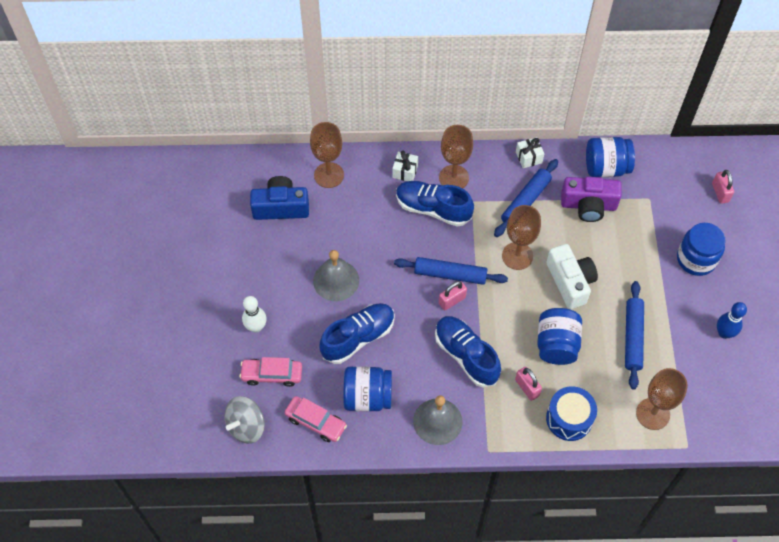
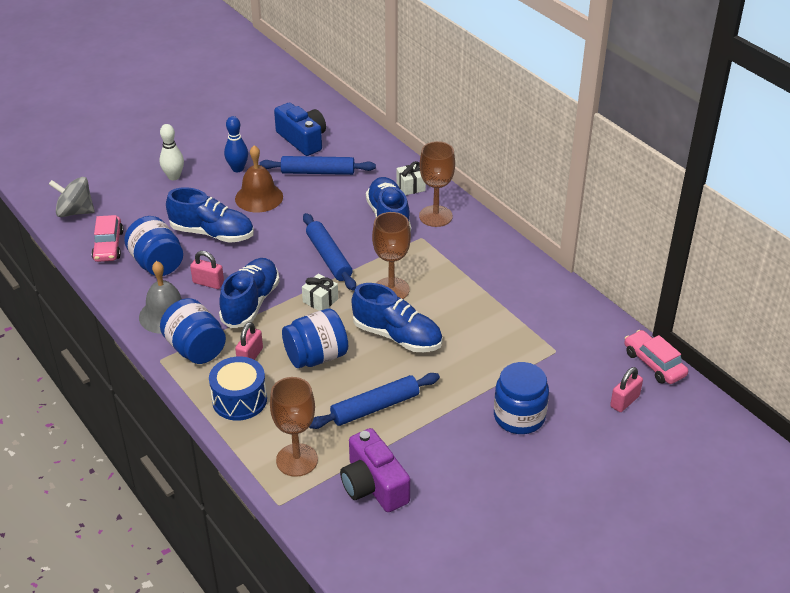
camera: 55 degrees right, 20 degrees down
pink car [239,357,302,387] -> pink car moved to [624,330,688,384]
brown goblet [310,122,344,188] -> none
grey bell [313,250,359,301] -> brown bell [235,145,283,212]
pink padlock [439,281,467,310] -> pink padlock moved to [190,251,224,289]
blue rolling pin [494,159,558,237] -> blue rolling pin moved to [260,156,376,175]
white gift [516,137,544,168] -> white gift moved to [302,274,338,311]
white camera [546,244,598,309] -> blue shoe [352,283,443,352]
purple camera [561,177,622,222] -> purple camera moved to [340,428,410,512]
blue jar [586,137,635,177] -> blue jar moved to [160,298,226,364]
blue bowling pin [717,302,747,339] -> blue bowling pin moved to [224,116,248,172]

